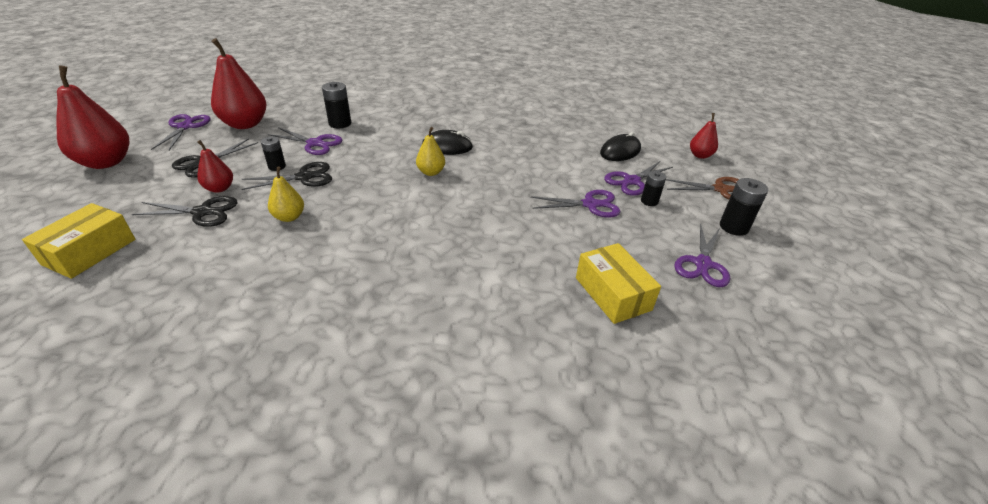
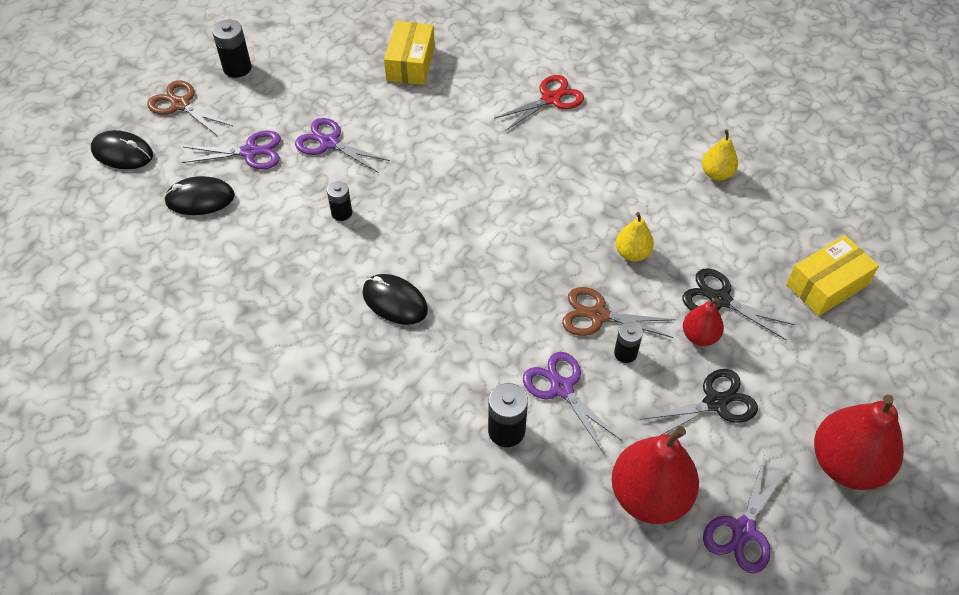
camera: 145 degrees left, 15 degrees up
black scissors [241,162,332,190] -> brown scissors [562,287,676,338]
yellow pear [416,127,445,176] -> yellow pear moved to [702,129,738,181]
black battery [641,171,666,206] -> black battery moved to [327,181,352,221]
purple scissors [674,223,730,287] -> none
red pear [690,113,718,159] -> black mouse [91,130,153,169]
none -> red scissors [494,75,584,131]

